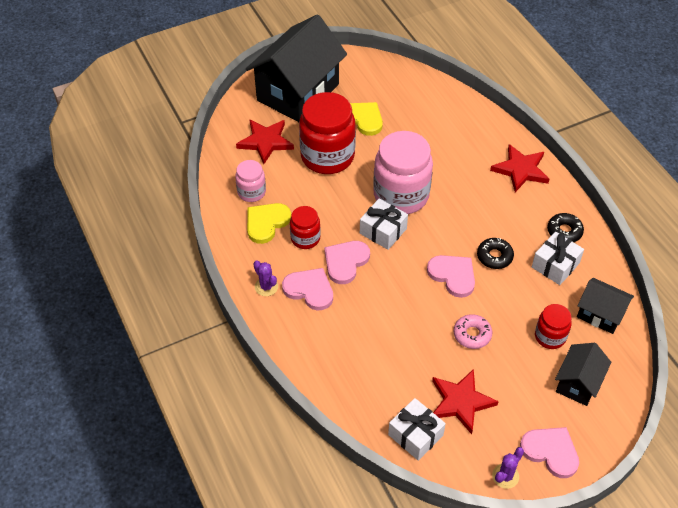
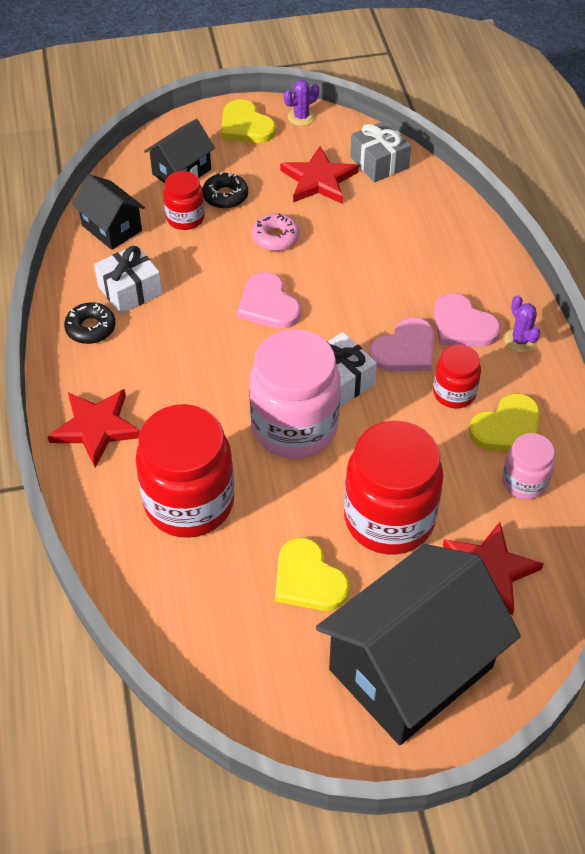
camera: 165 degrees left, 0 degrees up
white gift [388,398,446,461] -> grey gift [350,120,411,182]
black donut [477,238,514,269] -> black donut moved to [202,172,248,209]
pink heart [520,427,579,478] -> yellow heart [221,99,276,143]
none -> red jar [136,404,234,538]

